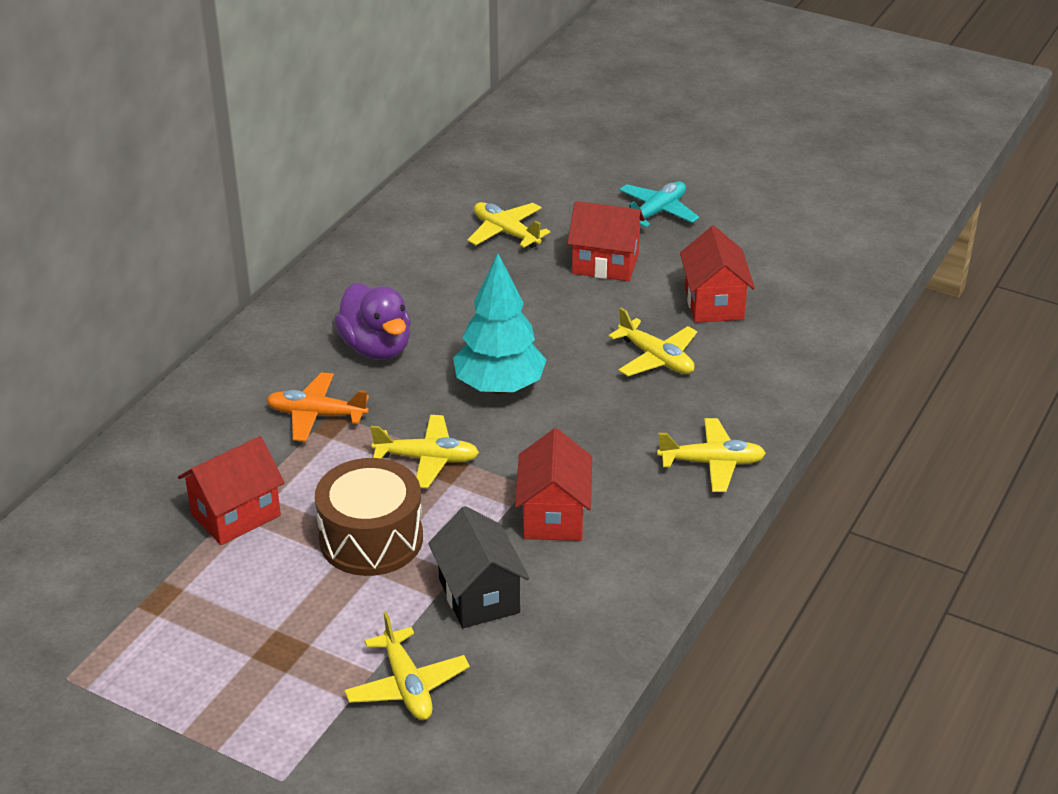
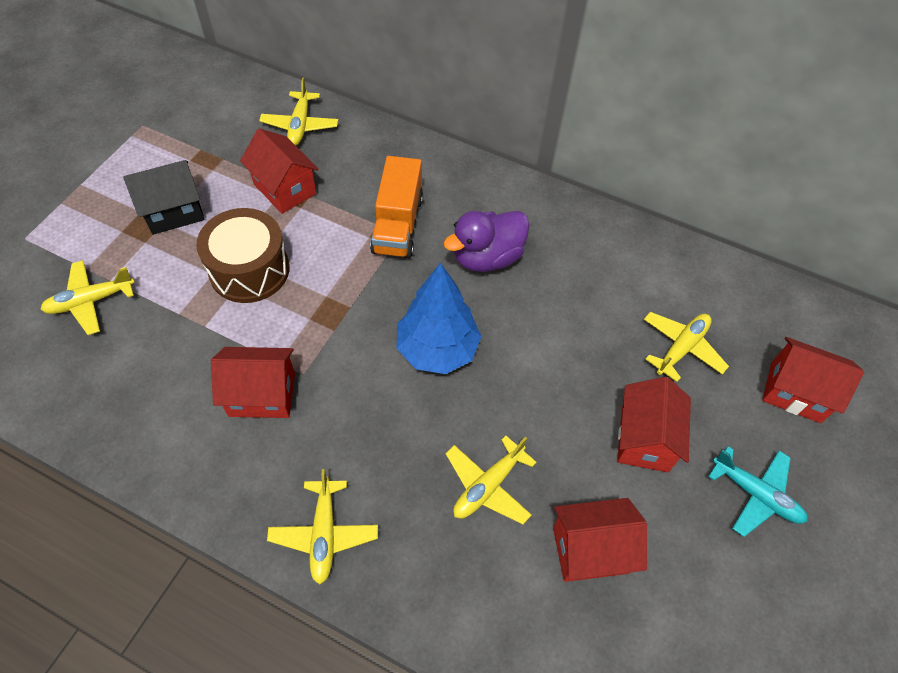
camera: 85 degrees right, 20 degrees up
orange plane [266,372,369,442] -> orange truck [370,156,423,258]
yellow plane [370,415,479,488] -> yellow plane moved to [259,77,338,146]
black house [428,506,529,628] -> black house moved to [123,160,205,235]
turquoise tree [453,253,546,394] -> blue tree [396,263,481,374]
none -> red house [762,337,864,423]

